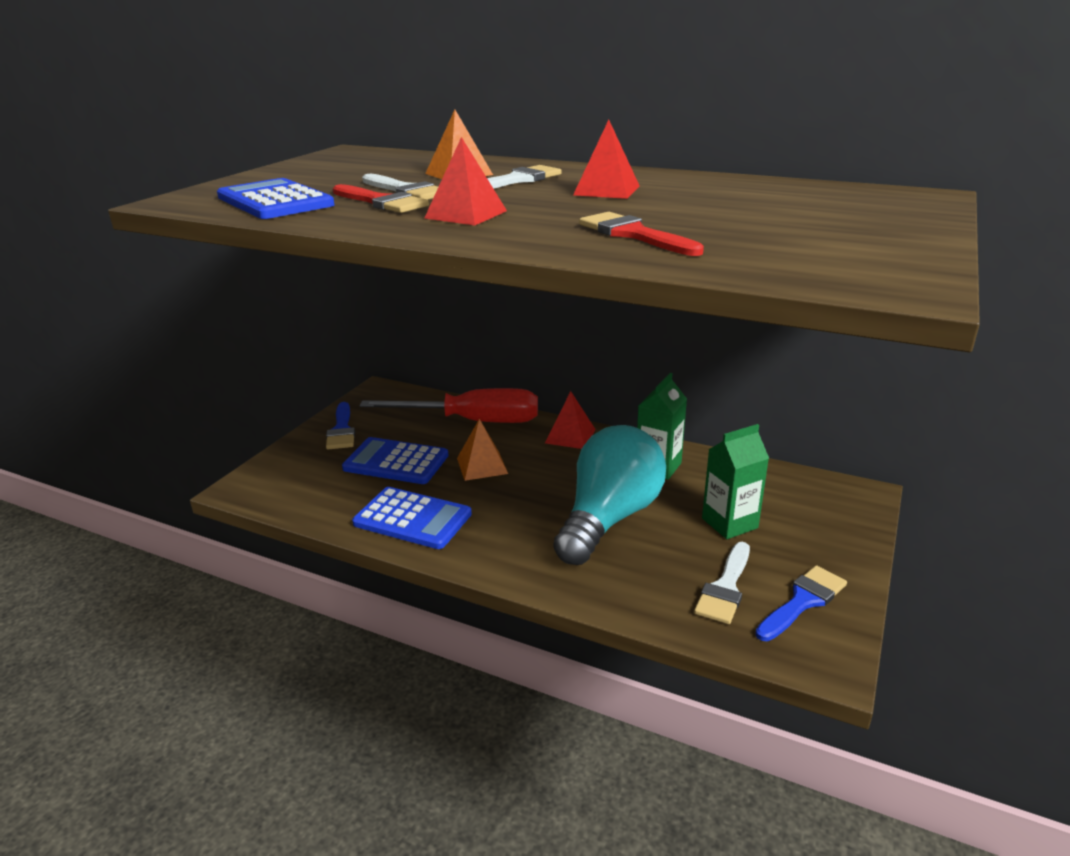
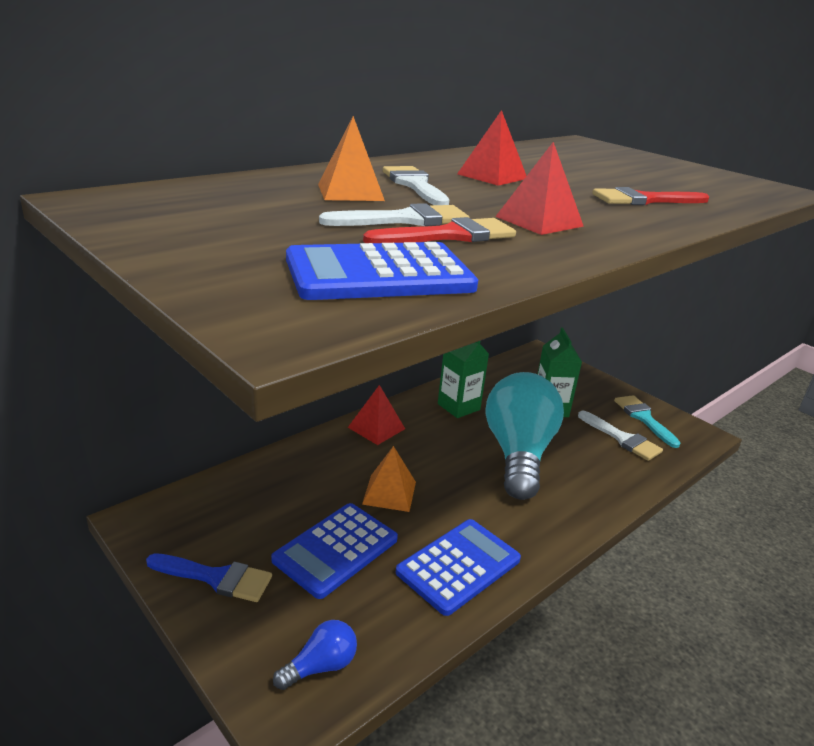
camera: 70 degrees left, 0 degrees up
red screwdriver [360,388,538,423] -> none
turquoise light bulb [553,425,666,565] -> turquoise light bulb turned 45 degrees clockwise [486,372,564,500]
blue brush [755,565,847,641] -> turquoise brush [614,395,680,448]
none -> blue light bulb [273,620,357,690]

